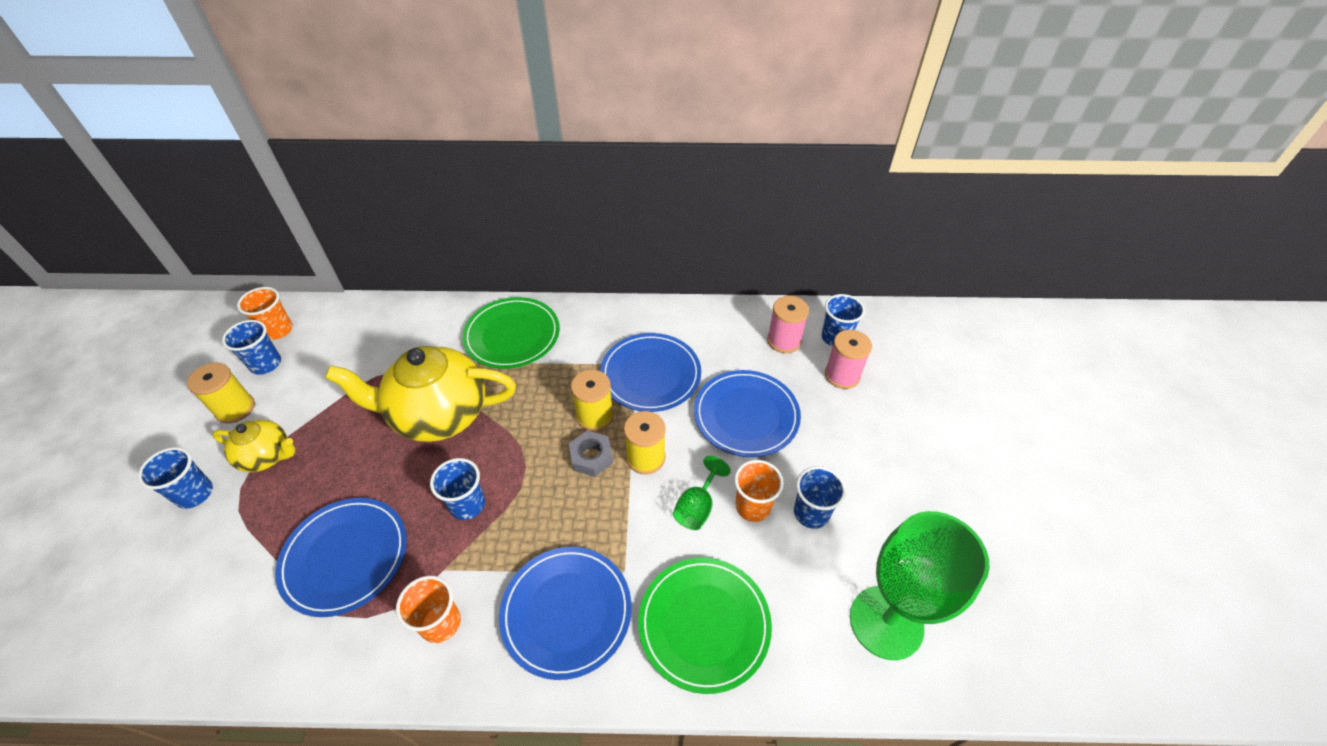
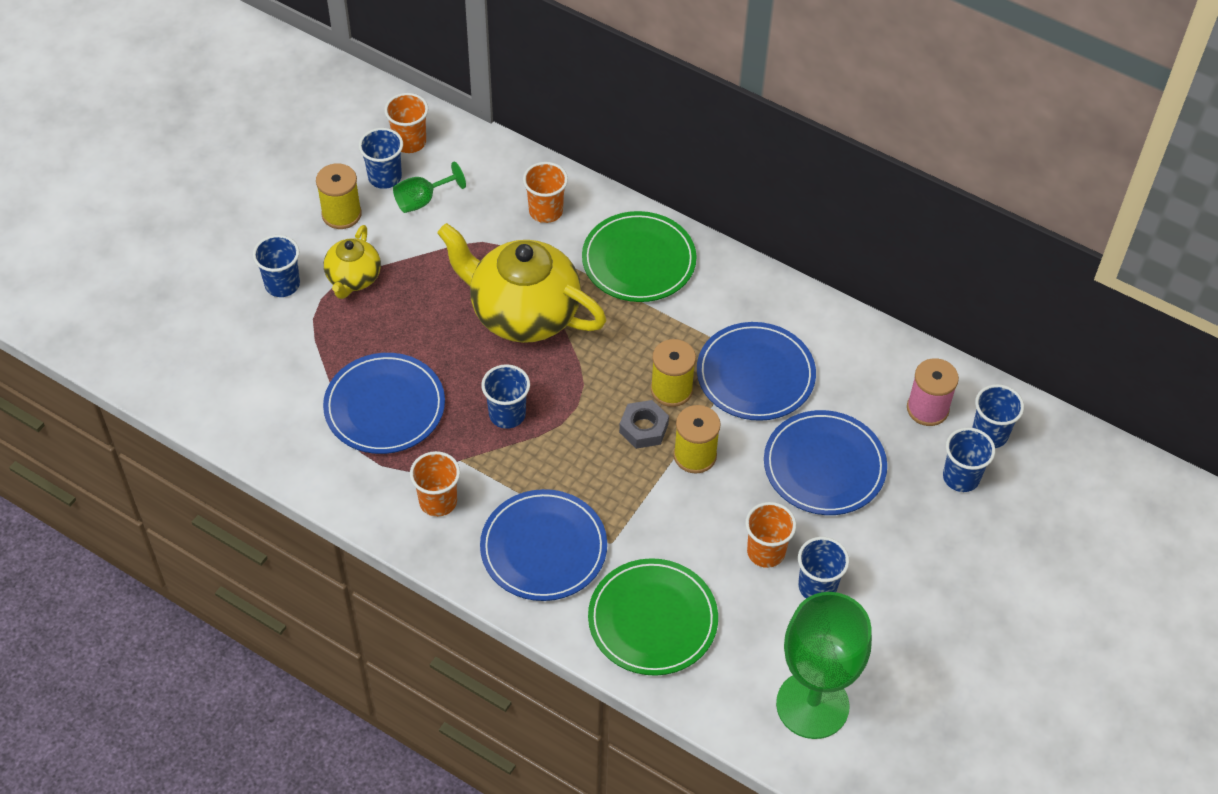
camera: 30 degrees right, 5 degrees up
yellow teapot [212,420,296,472] -> yellow teapot turned 60 degrees clockwise [324,225,381,299]
green goblet [673,456,731,530] -> green goblet moved to [393,162,466,213]
pink spool [825,330,872,389] -> blue cup [943,427,995,492]
none -> orange cup [523,162,568,223]

